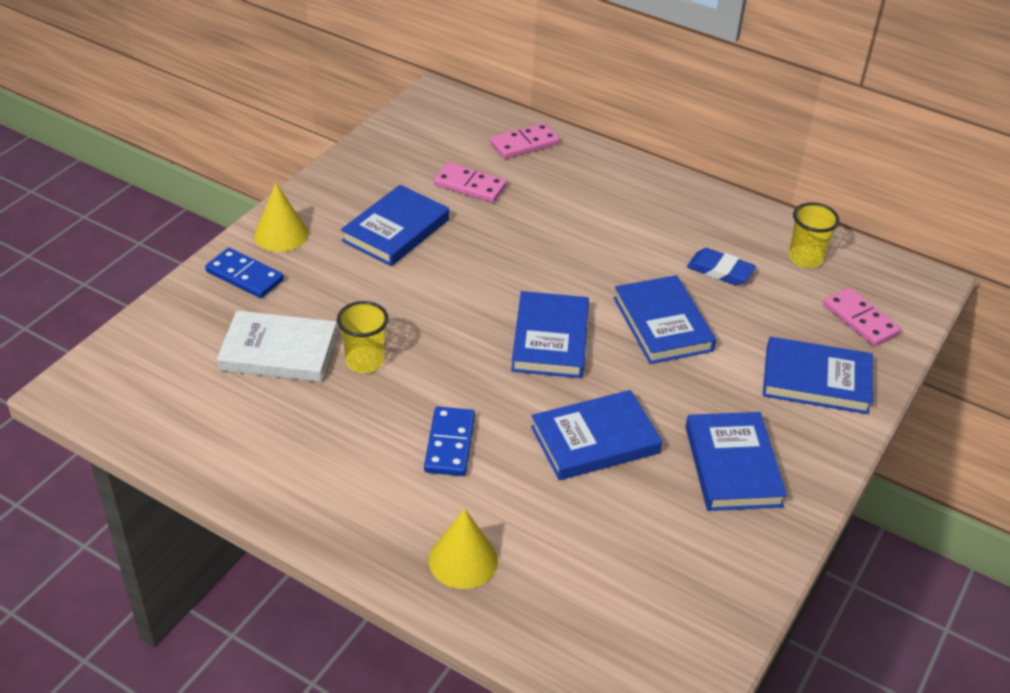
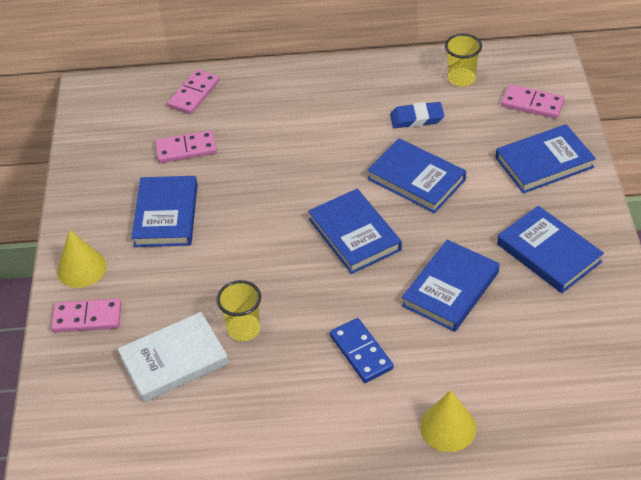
camera: 30 degrees left, 5 degrees up
blue domino [205,248,284,298] -> pink domino [51,299,121,332]

